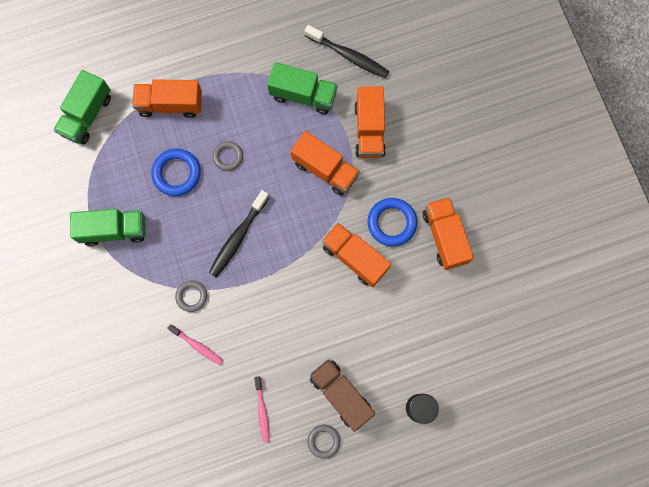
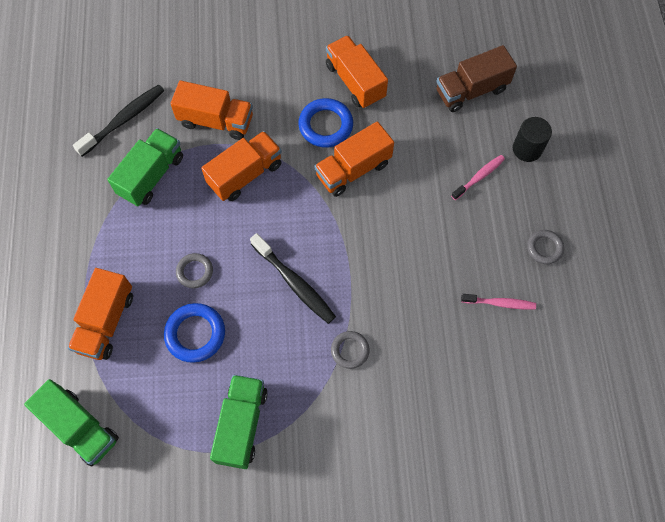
camera: 75 degrees left, 10 degrees down
pink toothbrush [167,324,223,365] -> pink toothbrush moved to [451,155,505,200]
brown truck [309,359,375,432] -> brown truck moved to [436,45,517,112]
orange truck [423,197,474,270] -> orange truck turned 60 degrees clockwise [326,35,388,109]

